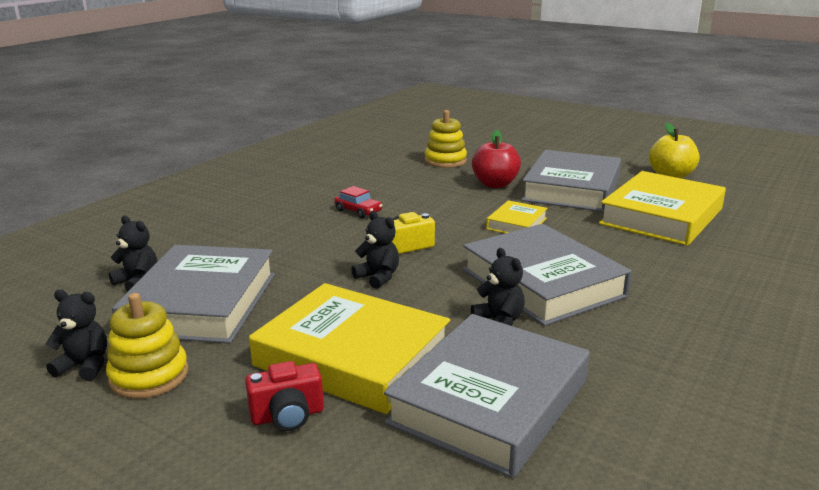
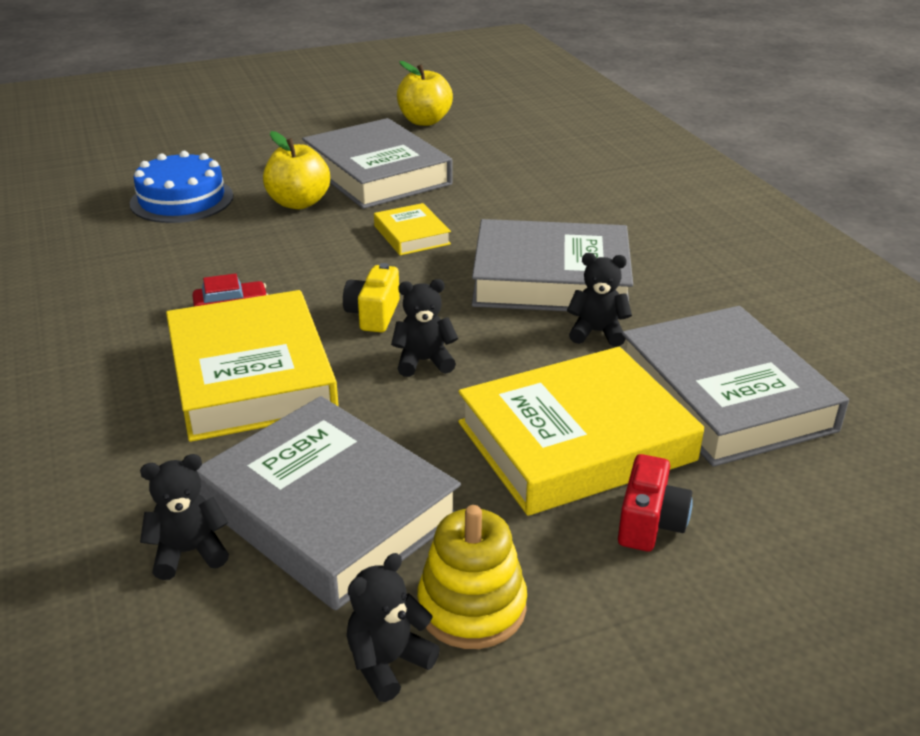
camera: 55 degrees left, 10 degrees up
yellow stacking toy [425,110,467,168] -> blue cake [130,151,233,223]
red apple [472,130,521,188] -> yellow apple [263,131,330,209]
yellow book [599,171,726,246] -> yellow book moved to [166,290,339,442]

